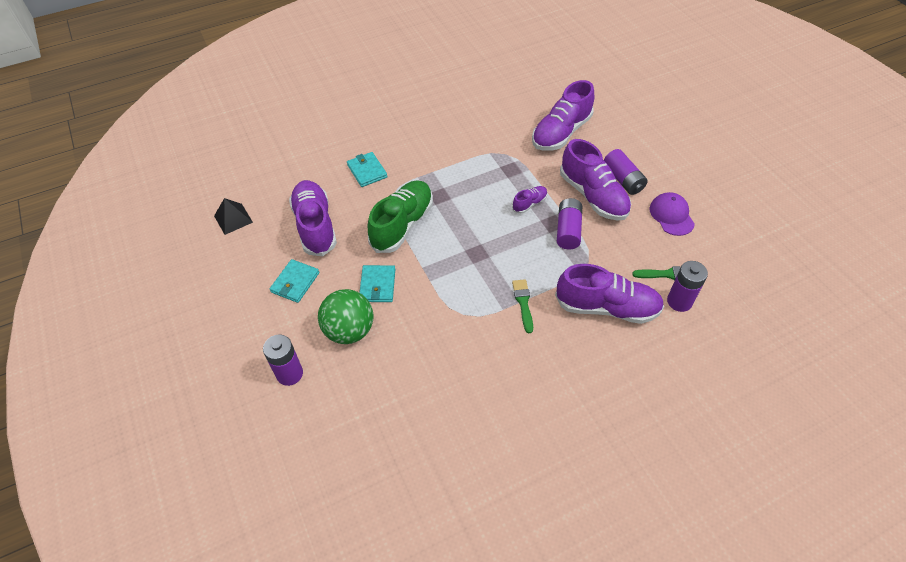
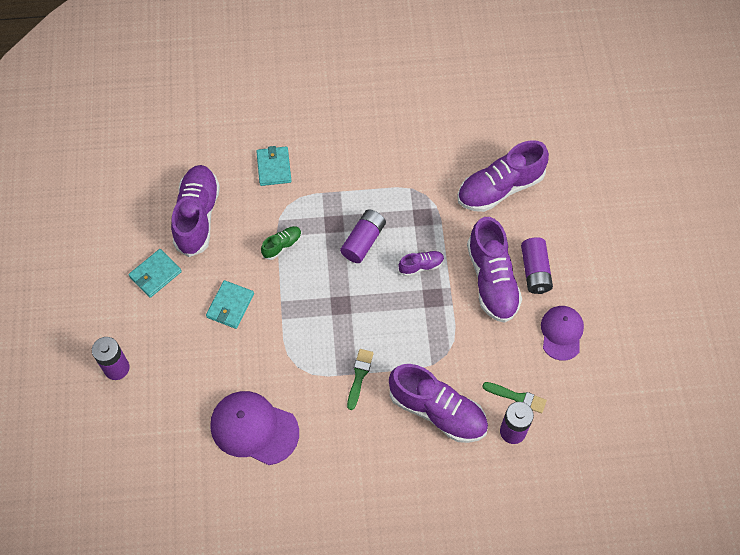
camera: 20 degrees right, 10 degrees up
black pyramid [214,198,253,235] -> none
green ball [318,289,373,344] -> none
green shoe [368,180,433,253] -> green shoe [261,226,302,260], size x0.47
purple battery [557,198,582,250] -> purple battery moved to [340,209,386,263]
none -> purple cap [210,391,299,465]

